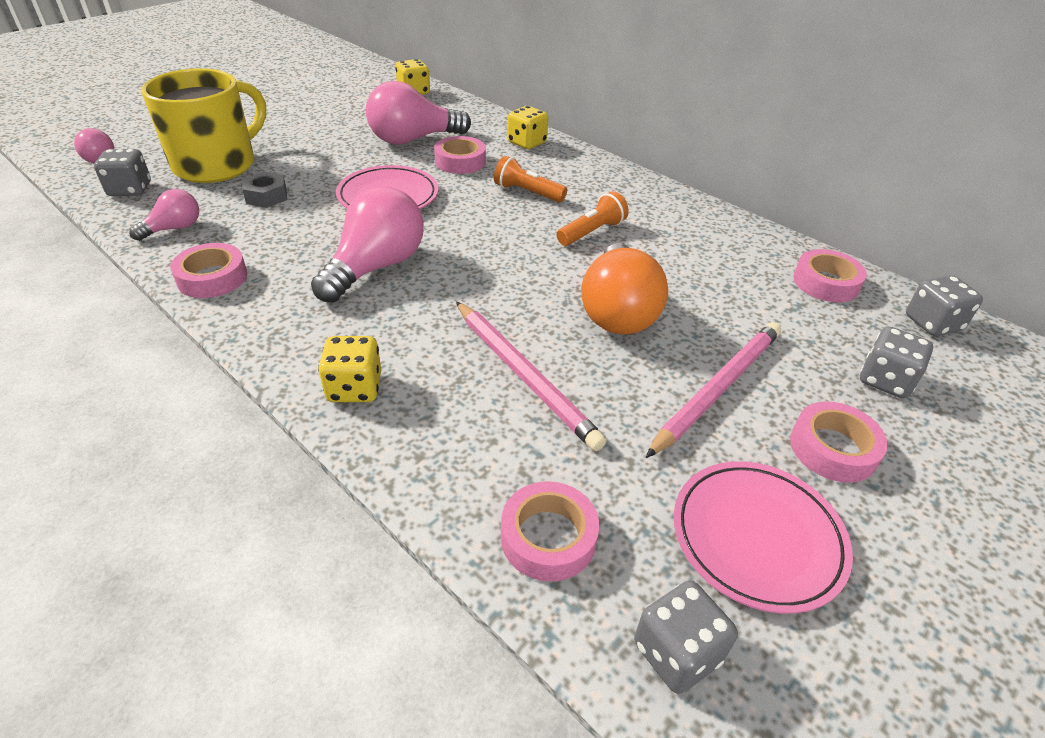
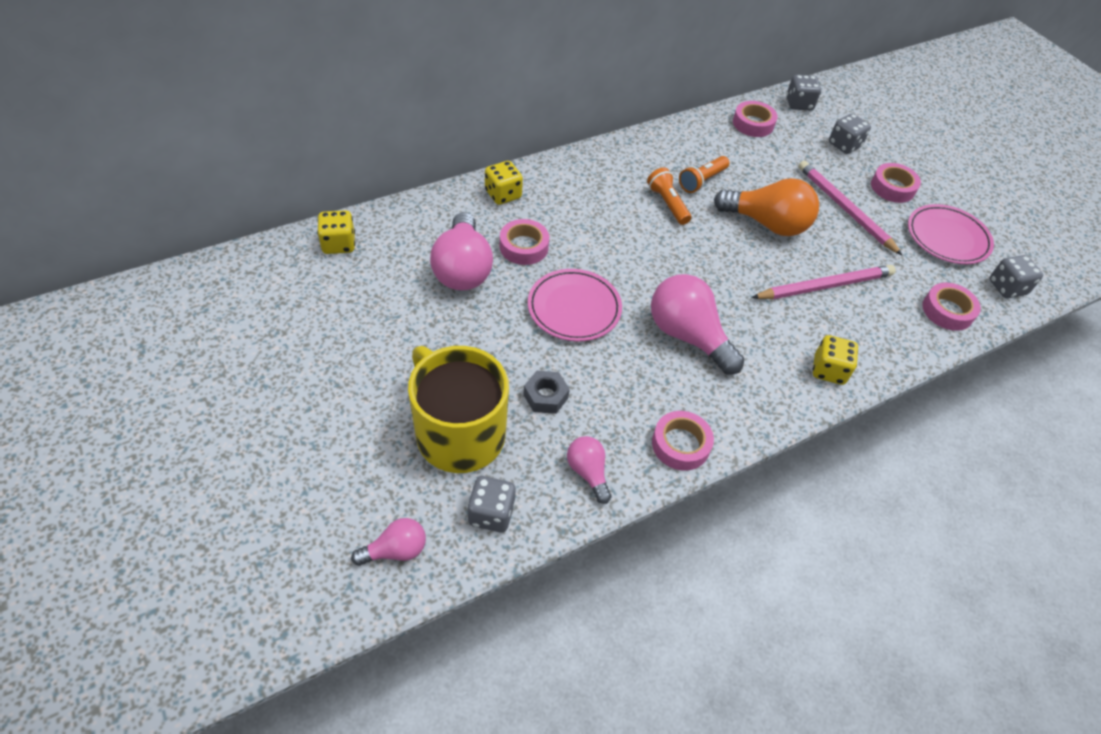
camera: 75 degrees left, 10 degrees up
orange flashlight [494,156,567,202] -> orange flashlight moved to [679,156,729,193]

